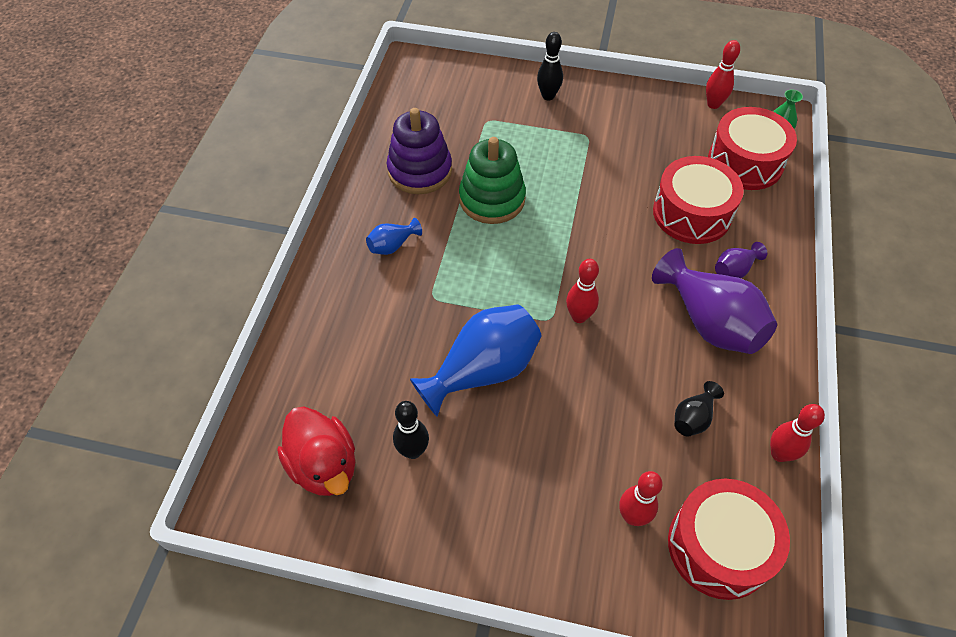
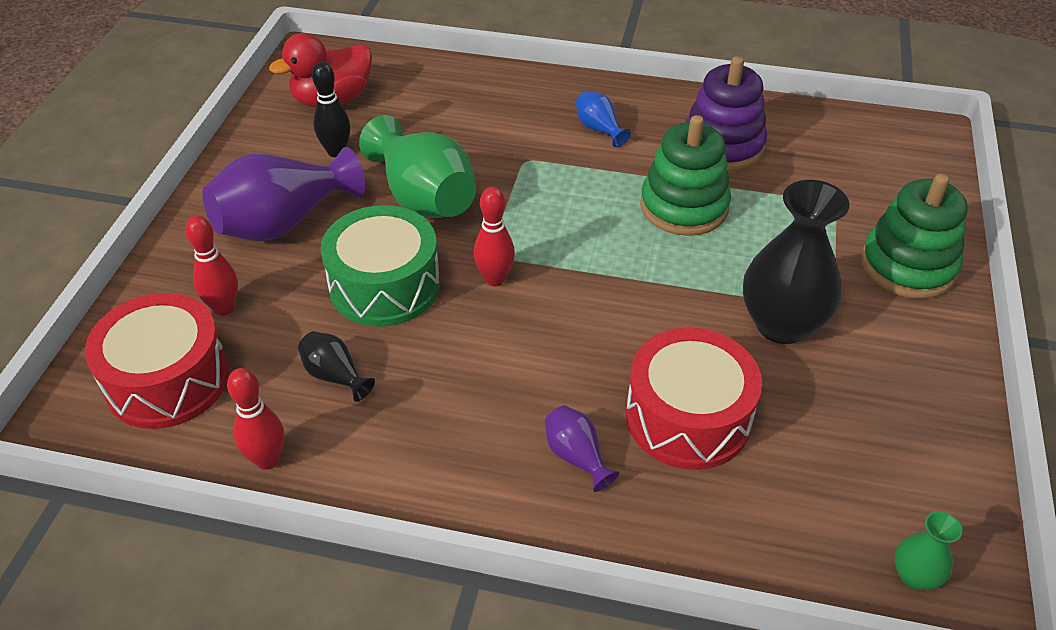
camera: 90 degrees right, 10 degrees down
blue vase [410,304,542,417] -> green vase [359,115,476,218]
black bowling pin [537,32,563,101] -> green stacking toy [861,174,968,299]
purple vase [652,248,777,354] -> purple vase moved to [202,147,365,241]
red bowling pin [706,40,740,109] -> none
red drum [708,107,797,190] -> none
none -> green drum [321,205,440,327]
none -> black vase [743,180,849,344]

